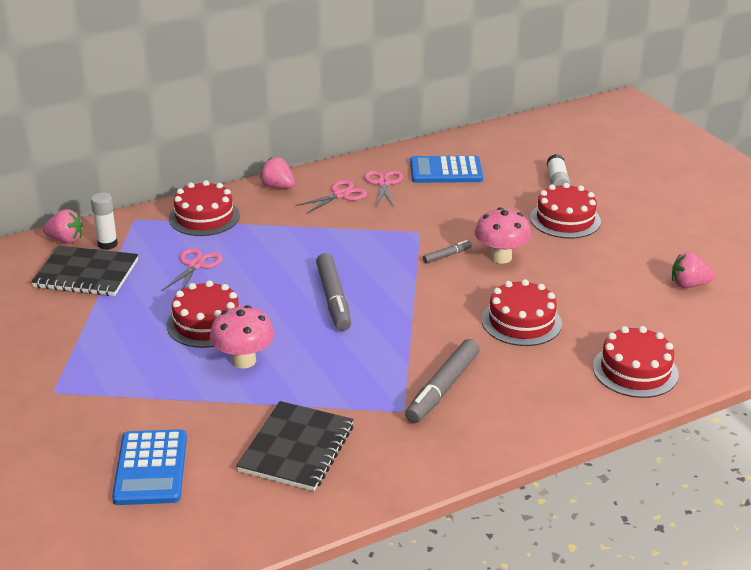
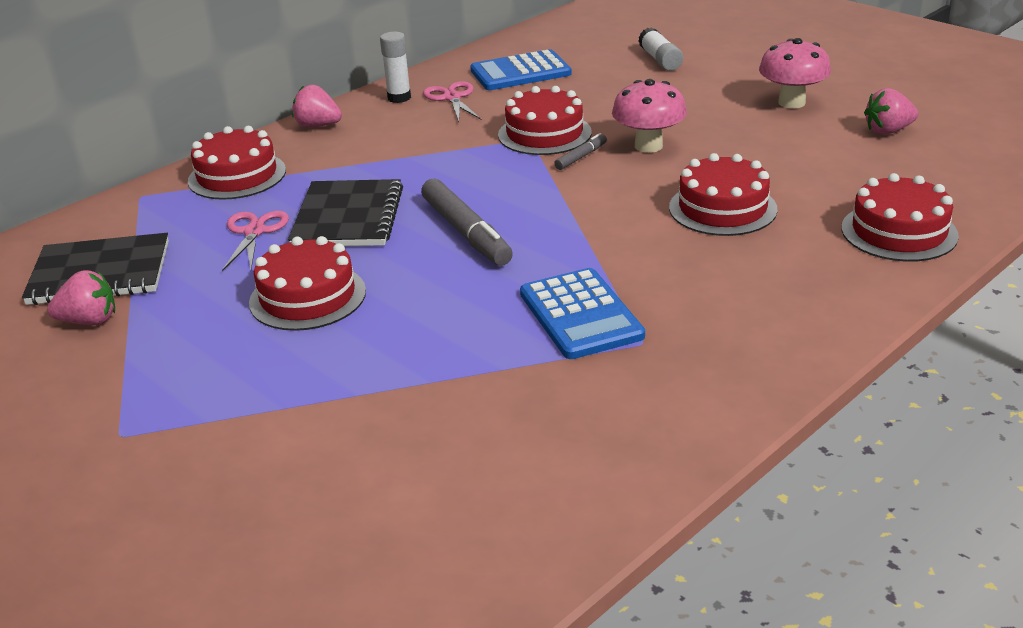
camera: 15 degrees left, 0 degrees up
pink strawberry [43,209,83,244] -> pink strawberry moved to [47,270,115,325]
white glue stick [91,192,118,250] -> white glue stick moved to [380,32,411,103]
blue calculator [112,429,187,505] -> blue calculator moved to [520,268,645,359]
pink mushroom [210,305,275,369] -> pink mushroom moved to [759,38,831,109]
black notebook [236,401,354,491] -> black notebook moved to [288,179,403,246]
pink scissors [295,180,367,214] -> none
grey marker [405,339,480,423] -> none
red cake [530,183,601,238] -> red cake moved to [498,86,592,155]

